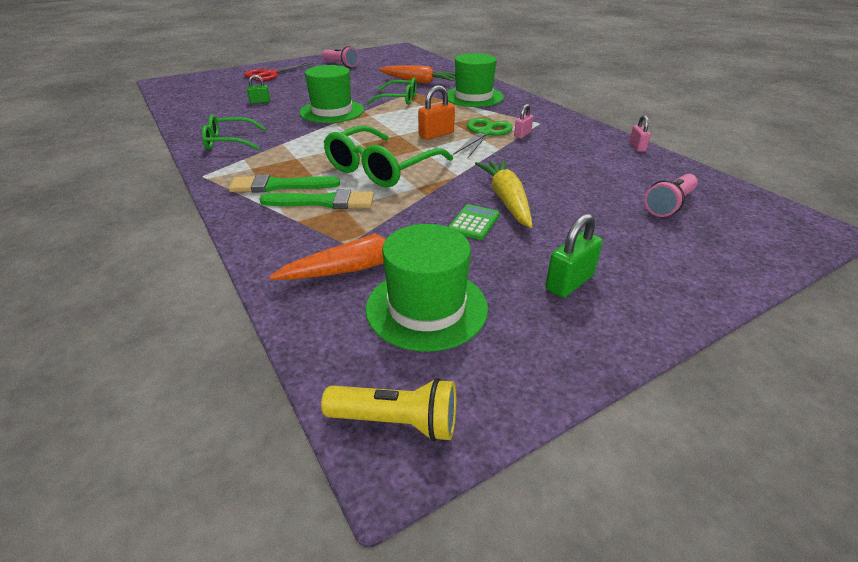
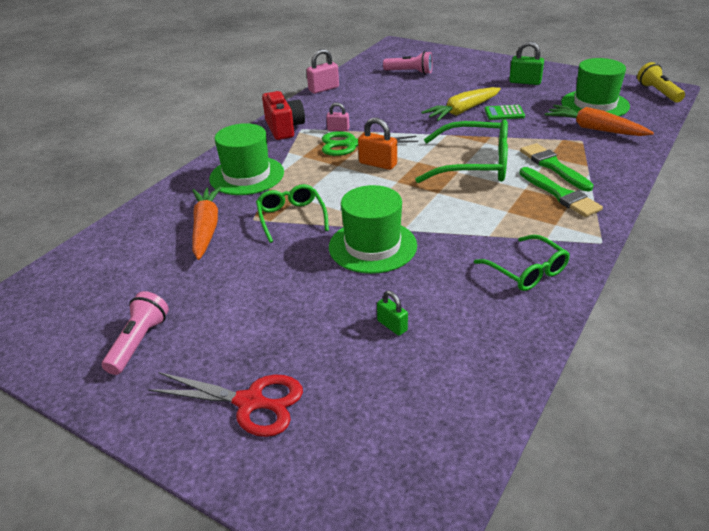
camera: 115 degrees left, 0 degrees up
pink padlock [629,115,651,152] -> pink padlock [307,49,339,94], size x1.58
none -> red camera [262,91,305,140]

